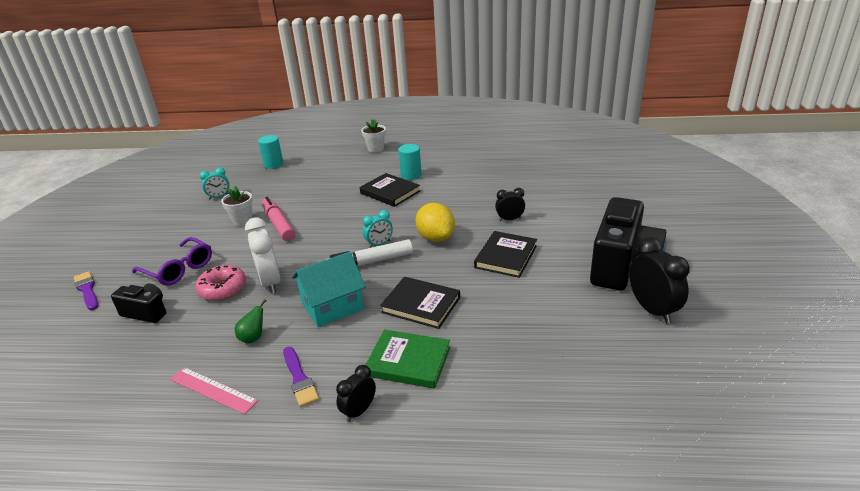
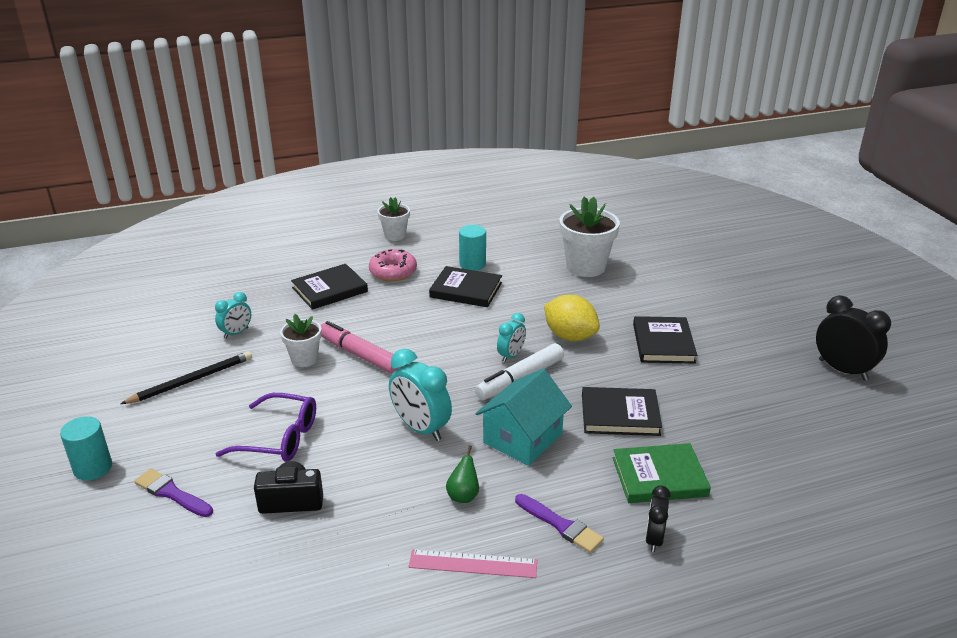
camera: 25 degrees left, 0 degrees up
pink donut [195,265,246,301] -> pink donut moved to [369,249,417,281]
white clock [245,217,281,294] -> turquoise clock [389,349,452,441]
turquoise cylinder [258,135,284,169] -> turquoise cylinder moved to [60,416,112,480]
black clock [495,188,525,221] -> none
black camera [590,197,667,291] -> none
none -> black pencil [121,351,252,404]
none -> black book [291,264,368,310]
none -> white flower pot [560,197,620,277]

